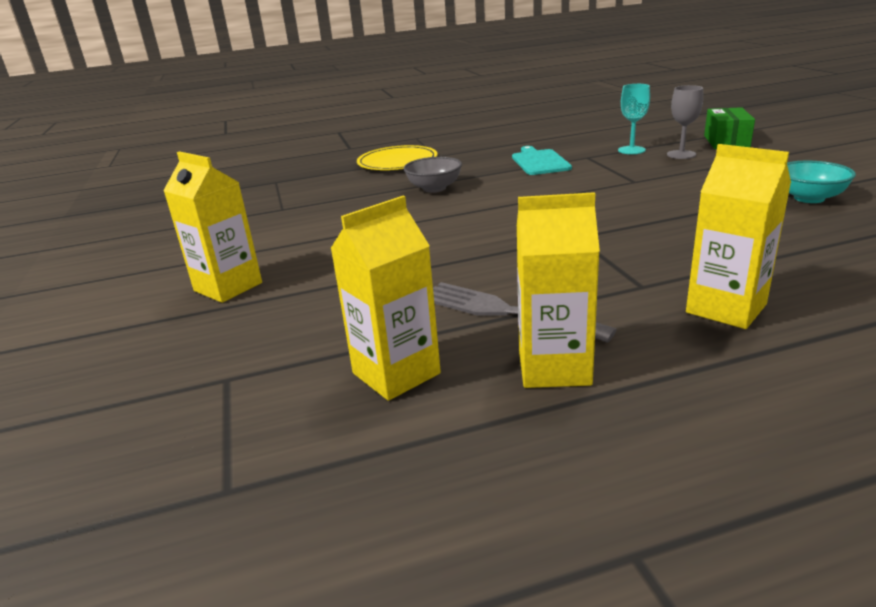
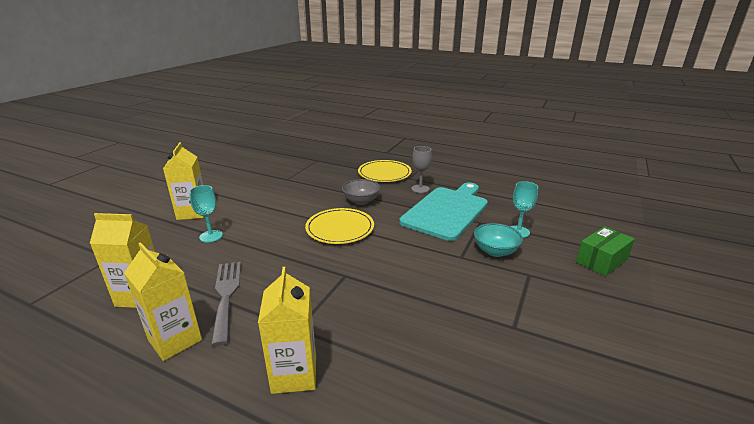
camera: 40 degrees right, 0 degrees up
turquoise cutting board [512,146,572,175] -> turquoise cutting board [399,183,488,241], size x1.81
grey goblet [667,85,703,159] -> grey goblet moved to [411,146,432,193]
turquoise bowl [787,161,856,203] -> turquoise bowl moved to [474,223,523,257]
none -> turquoise goblet [189,185,223,242]
none -> yellow plate [305,208,374,244]

